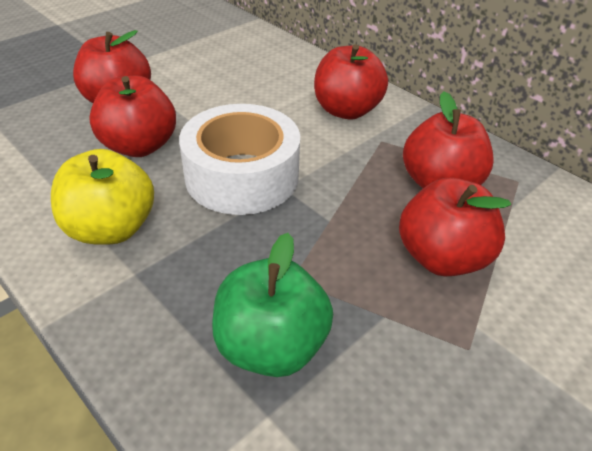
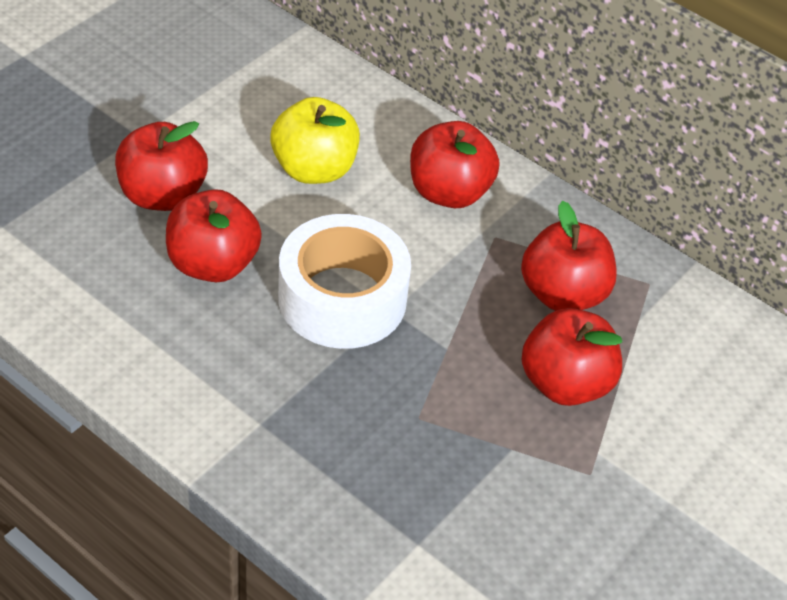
camera: 10 degrees left, 5 degrees up
yellow apple [51,149,154,245] -> yellow apple moved to [270,97,360,184]
green apple [212,233,333,377] -> none

